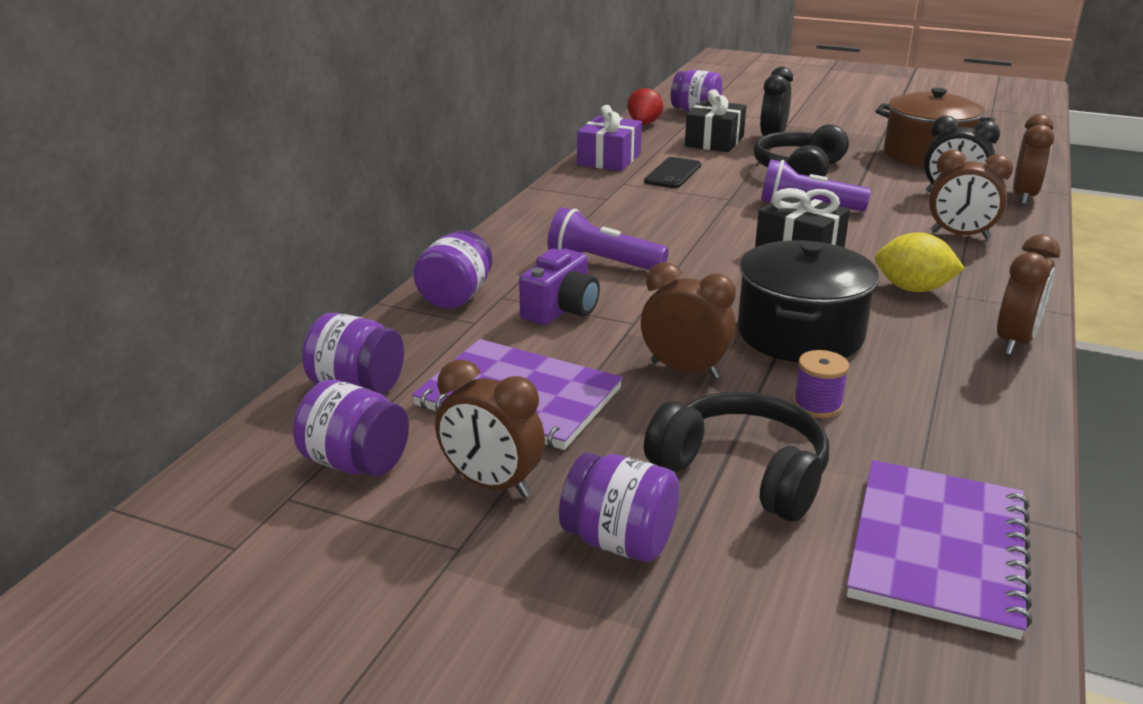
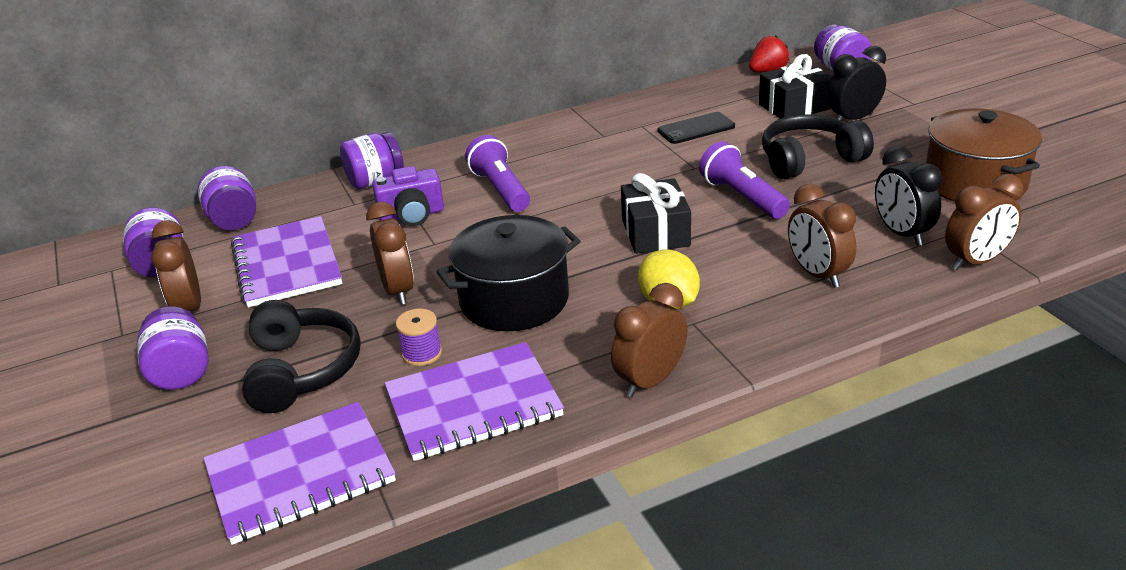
camera: 45 degrees right, 5 degrees up
purple gift [577,105,642,171] -> none
brown clock [997,234,1060,355] -> brown clock turned 150 degrees clockwise [611,283,688,398]
none -> purple notebook [385,342,564,461]

